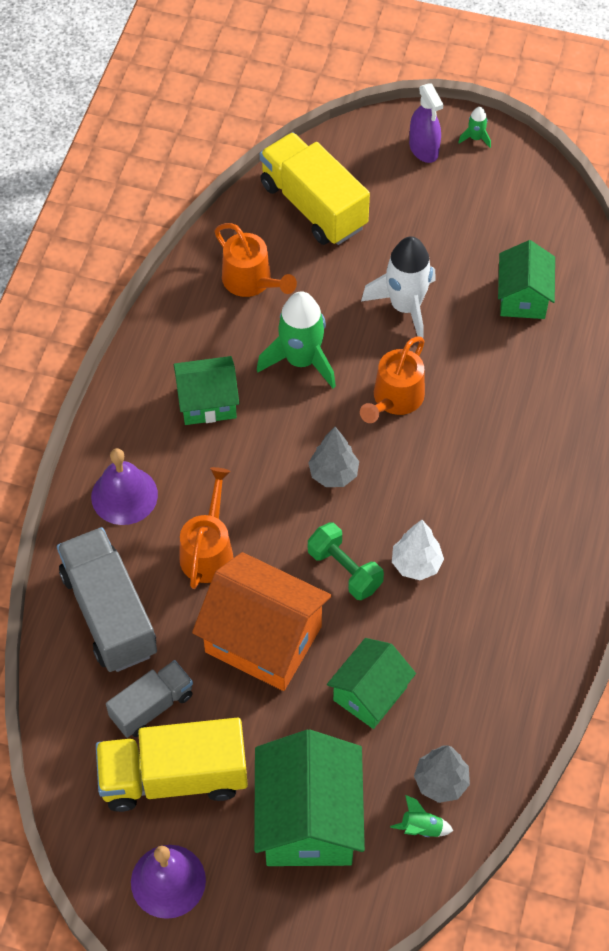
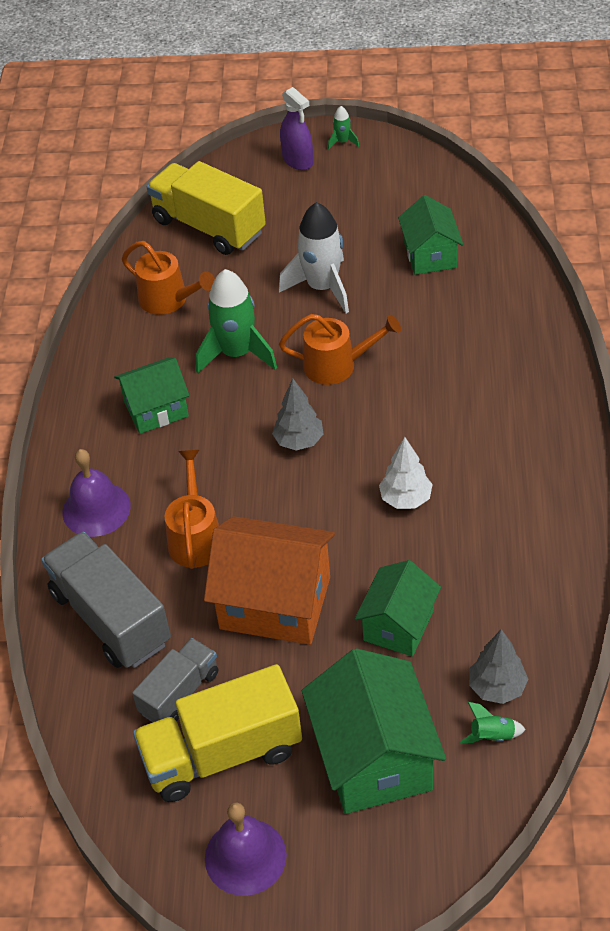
camera: 10 degrees left, 10 degrees down
green dumbbell [308,522,384,600] -> none
orange watering can [360,337,425,423] -> orange watering can turned 105 degrees counterclockwise [279,314,401,385]

